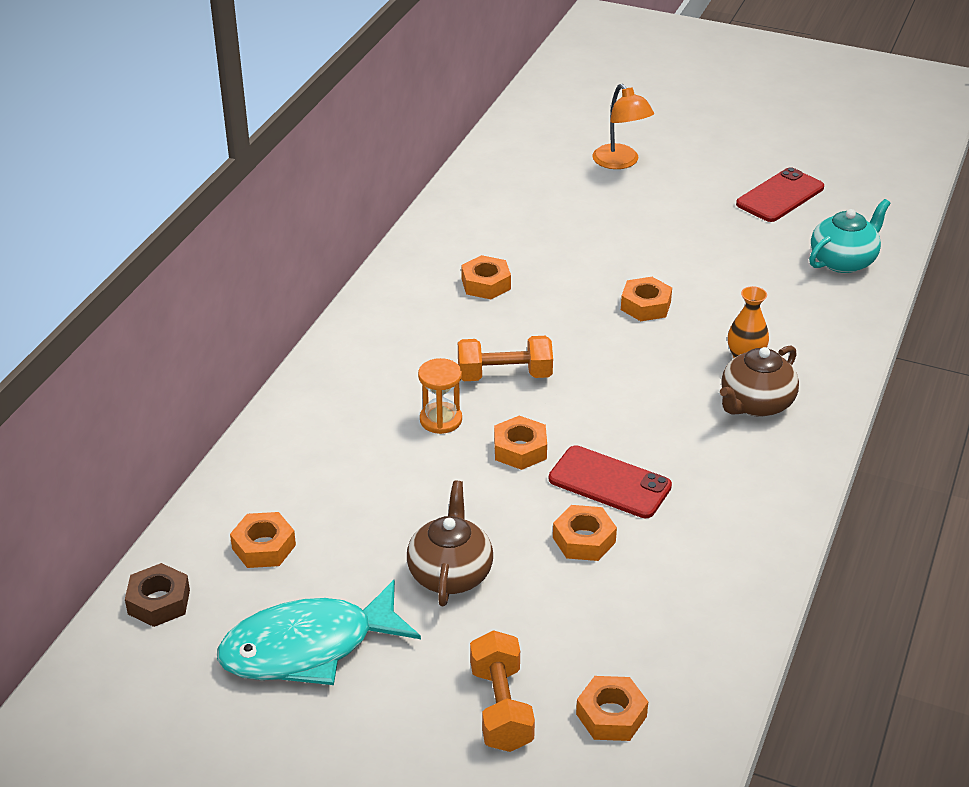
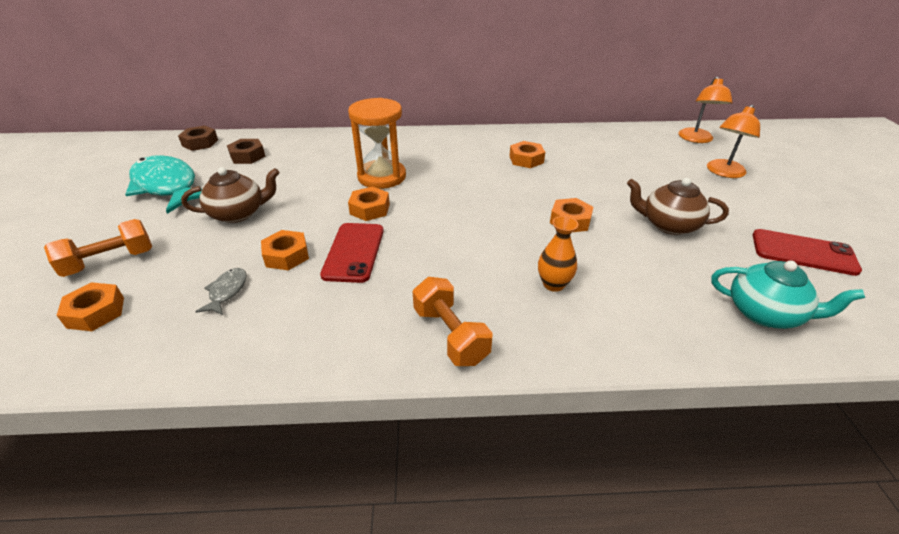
camera: 65 degrees right, 0 degrees up
orange nut [230,512,296,568] -> brown nut [227,139,265,164]
orange hourglass [418,358,462,434] -> orange hourglass [348,98,406,189], size x1.73
orange dumbbell [458,336,553,381] -> orange dumbbell moved to [413,277,493,366]
brown teapot [720,346,799,417] -> brown teapot moved to [627,178,729,235]
none -> grey fish [195,268,246,315]
none -> orange lamp [679,77,733,143]

